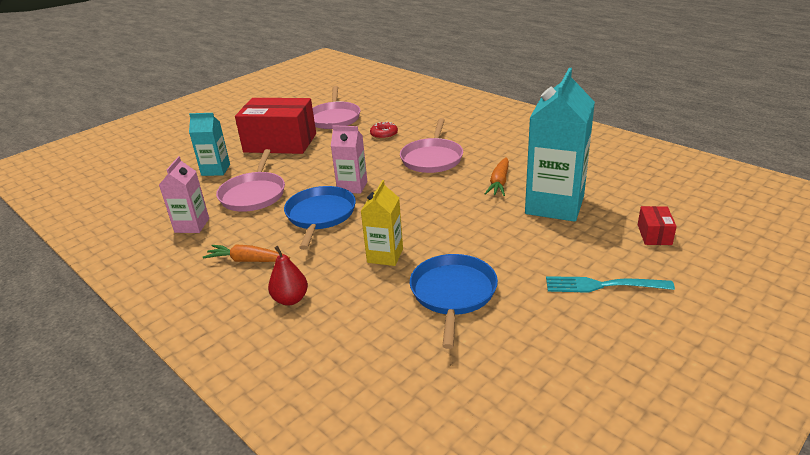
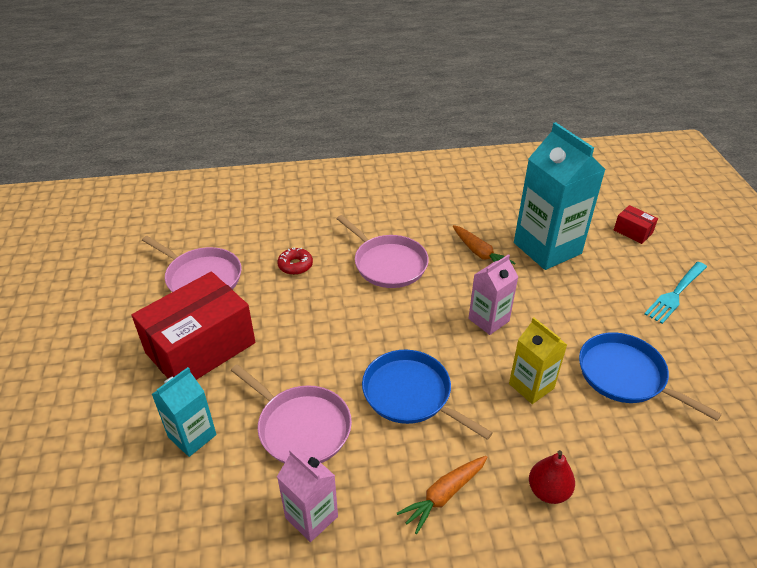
camera: 55 degrees left, 10 degrees up
pink carton [331,125,367,194] -> pink carton moved to [468,254,518,335]

